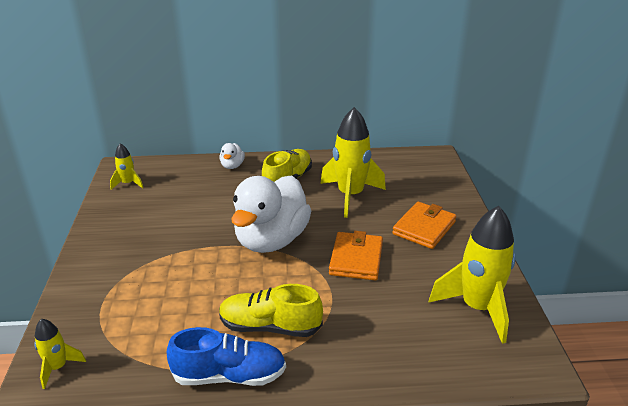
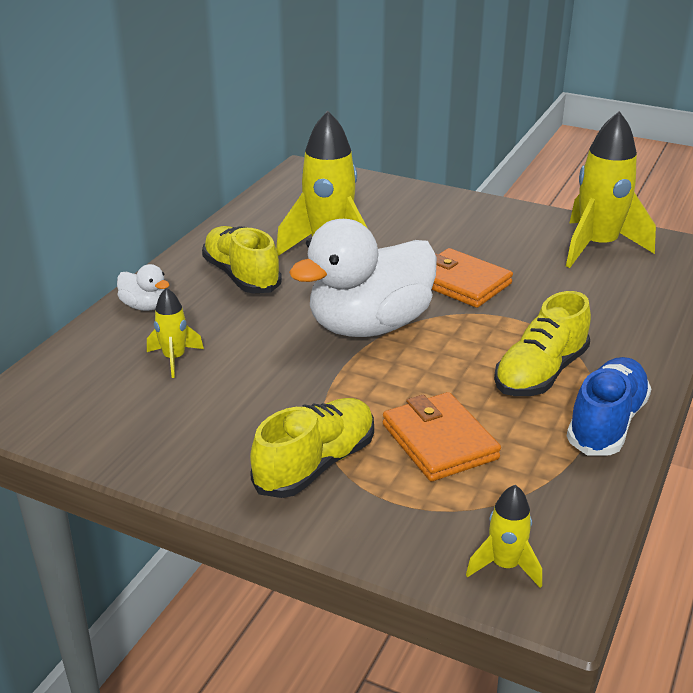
camera: 60 degrees left, 0 degrees up
yellow rocket [110,143,143,190] -> yellow rocket moved to [147,288,204,378]
white duck [231,175,311,253] -> white duck turned 90 degrees clockwise [289,219,437,337]
orange wallet [392,202,456,249] -> orange wallet moved to [383,392,501,481]
none -> yellow shoe [250,398,374,498]

